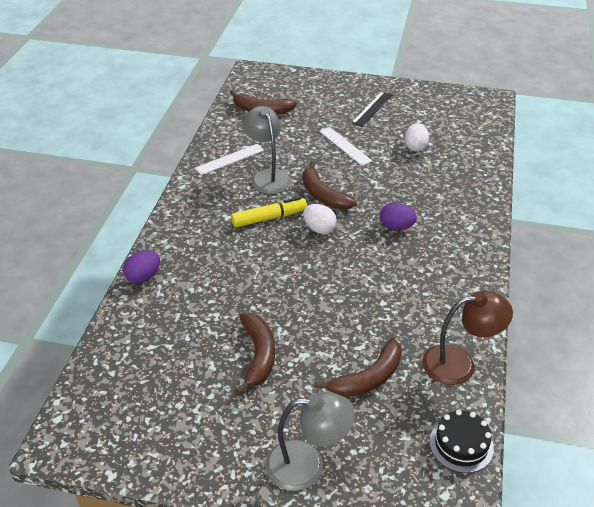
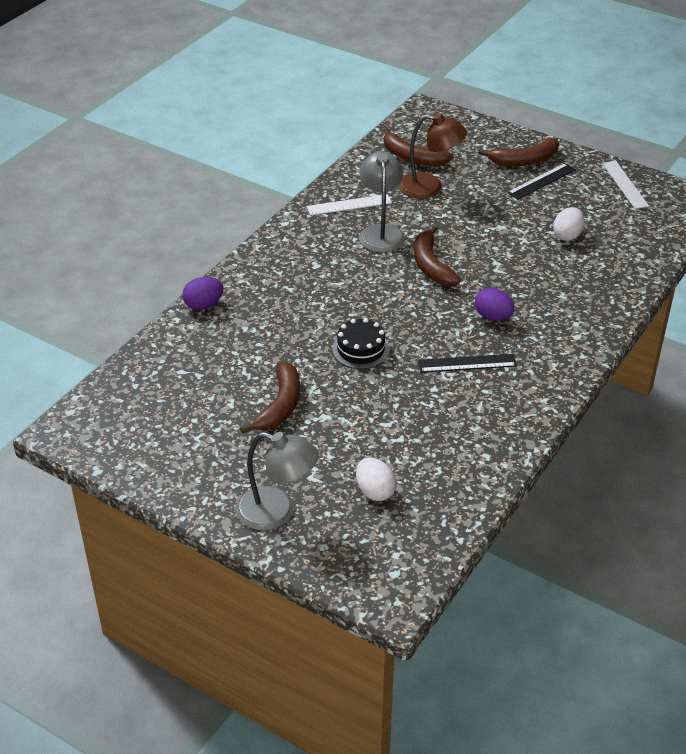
camera: 20 degrees right, 0 degrees up
yellow marker [231,197,307,227] -> none
white egg [303,204,337,234] -> white egg moved to [356,457,396,501]
brown banana [314,338,402,397] -> brown banana moved to [478,138,559,166]
white ruler [319,127,373,166] -> white ruler moved to [602,161,649,209]
brown lamp [422,291,513,385] -> brown lamp moved to [398,113,467,199]
black cake [430,410,494,473] -> black cake moved to [332,318,390,369]
none -> black ruler [418,354,517,373]

